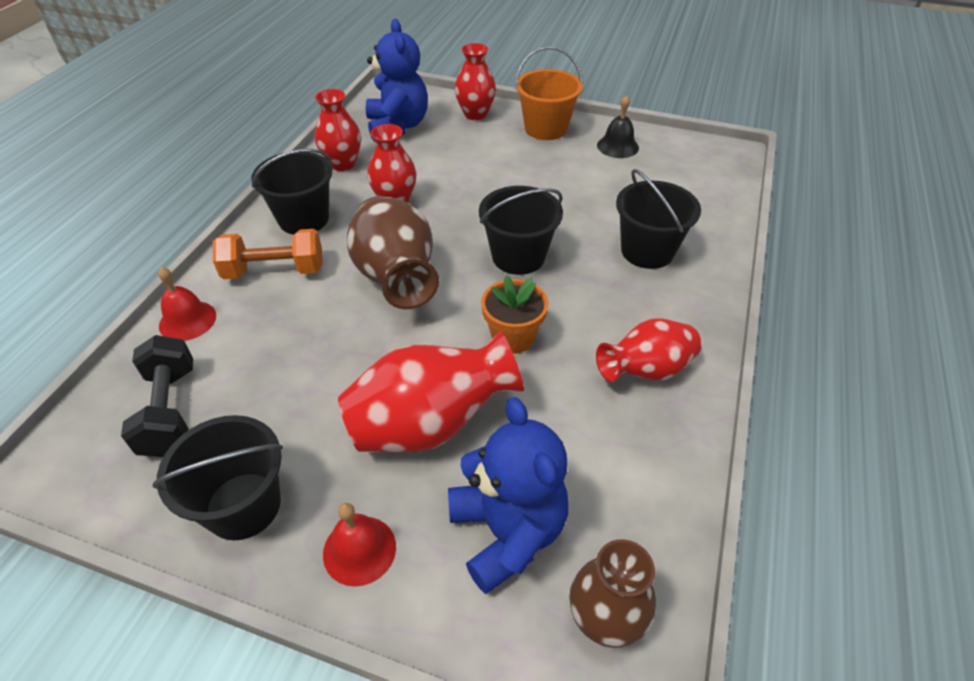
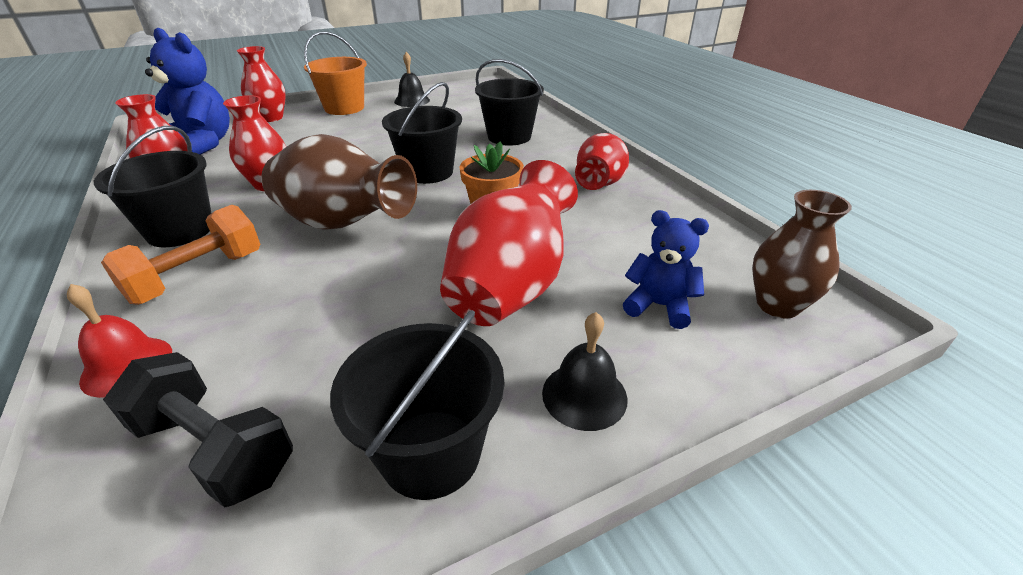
camera: 45 degrees left, 10 degrees down
red bell [323,503,396,587] -> black bell [542,312,628,431]
blue teddy bear [448,397,568,594] -> blue teddy bear [623,210,709,329], size x0.59

